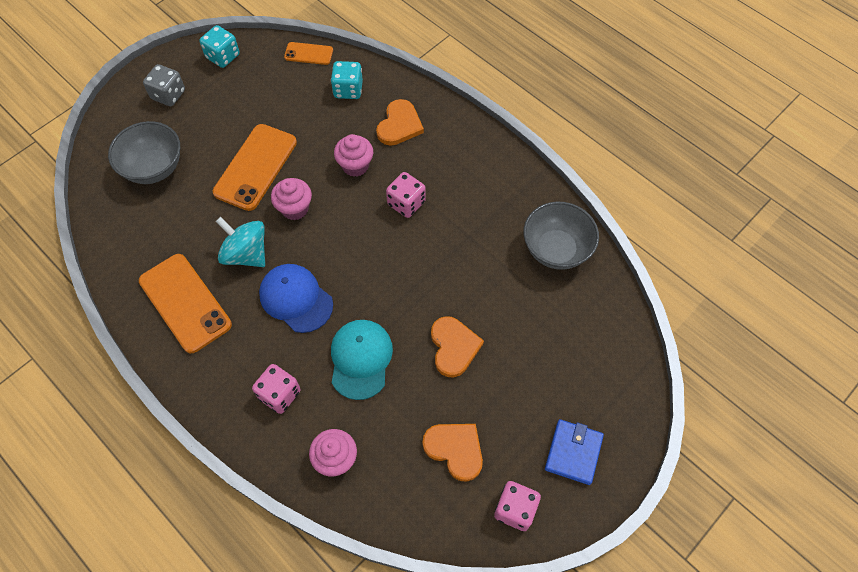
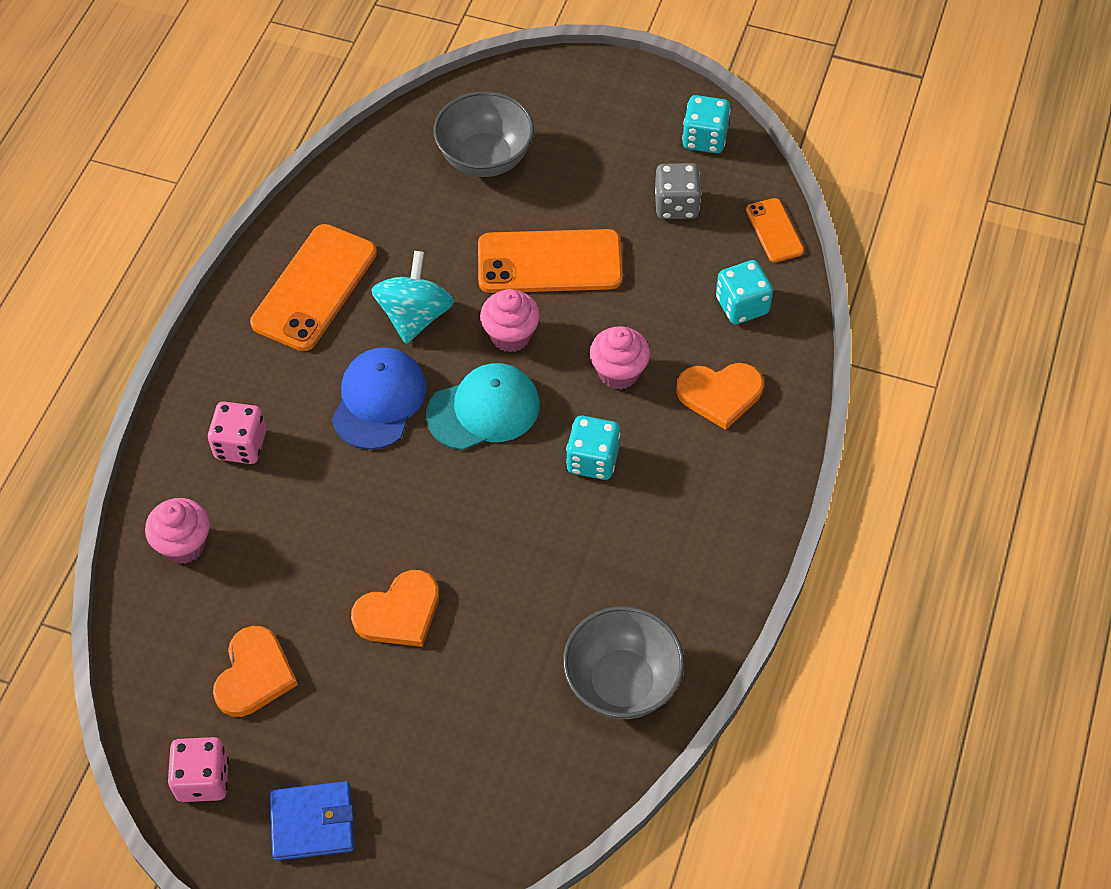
camera: 65 degrees right, 5 degrees down
grey dice [143,64,185,106] -> grey dice moved to [655,163,701,219]
turquoise cap [331,320,393,400] -> turquoise cap moved to [426,363,540,450]
pink dice [386,172,426,218] -> turquoise dice [566,416,621,480]

